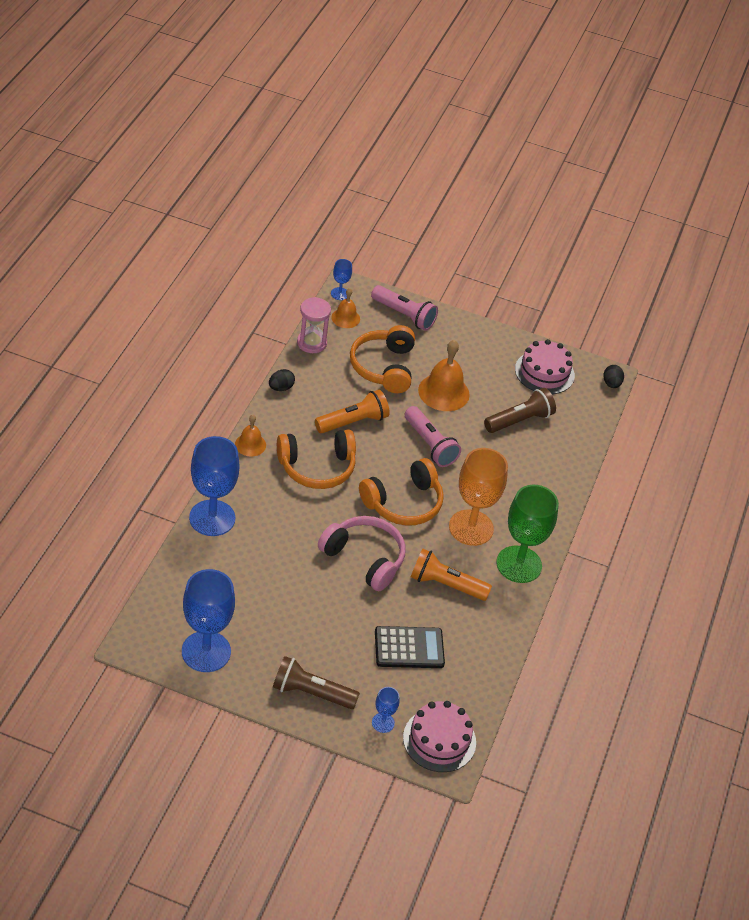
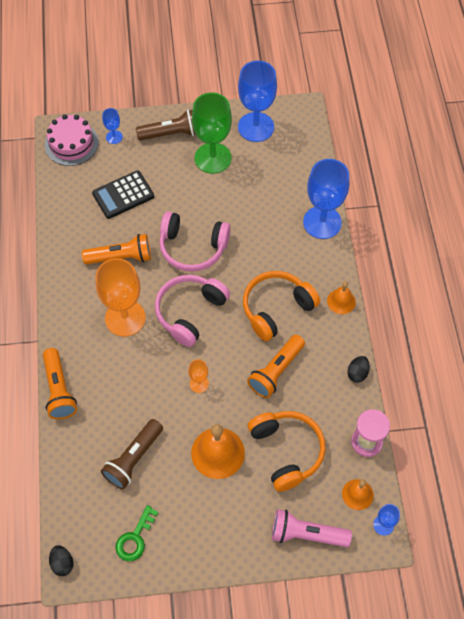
camera: 160 degrees right, 15 degrees up
orange headphones [359,458,444,526] -> pink headphones [155,275,230,347]
pink flashlight [405,406,461,467] -> orange goblet [188,359,209,393]
green goblet [496,485,559,583] -> green goblet moved to [192,92,232,174]
pink cake [515,339,575,394] -> green key [115,505,158,561]
none -> orange flashlight [43,348,77,419]

